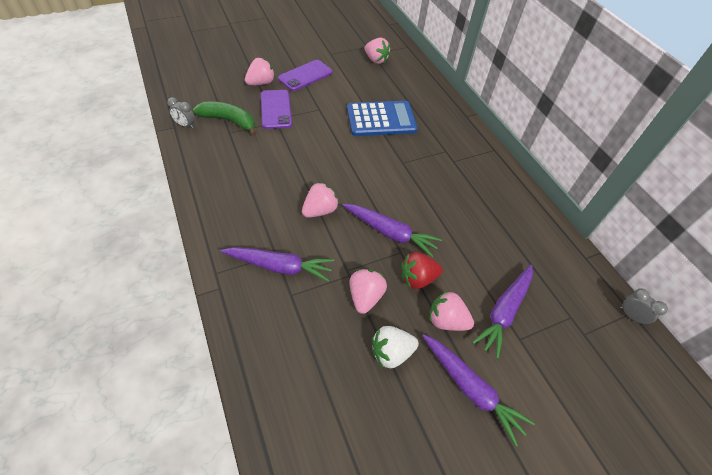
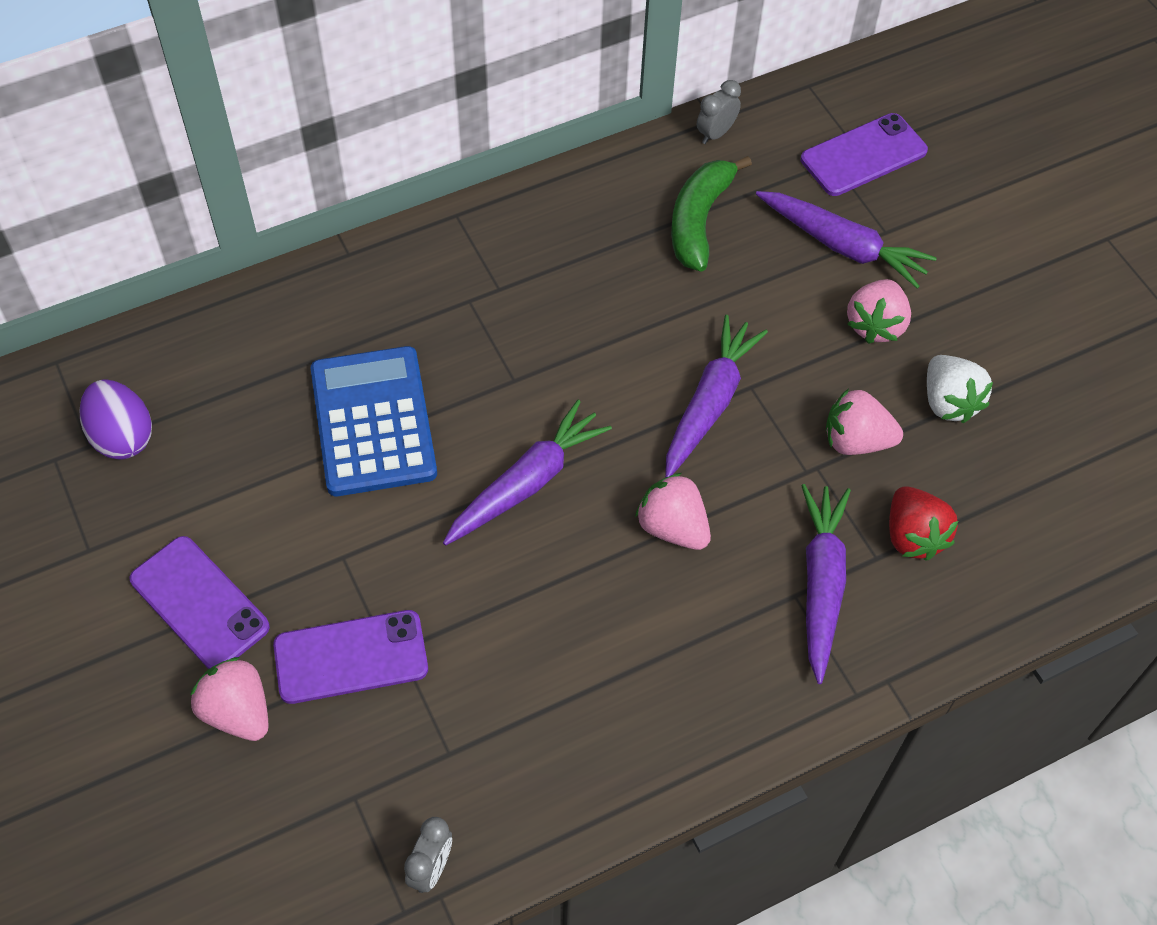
camera: 90 degrees left, 5 degrees up
green banana [193,102,256,136] -> green banana moved to [671,156,752,272]
pink strawberry [365,38,391,64] -> purple egg [79,379,152,460]
red strawberry [401,252,443,289] -> red strawberry moved to [889,486,958,561]
purple carrot [422,334,535,446] -> purple carrot moved to [443,400,612,546]
grey clock [620,288,668,325] -> grey clock moved to [697,80,741,144]
none -> purple phone [801,113,928,196]

